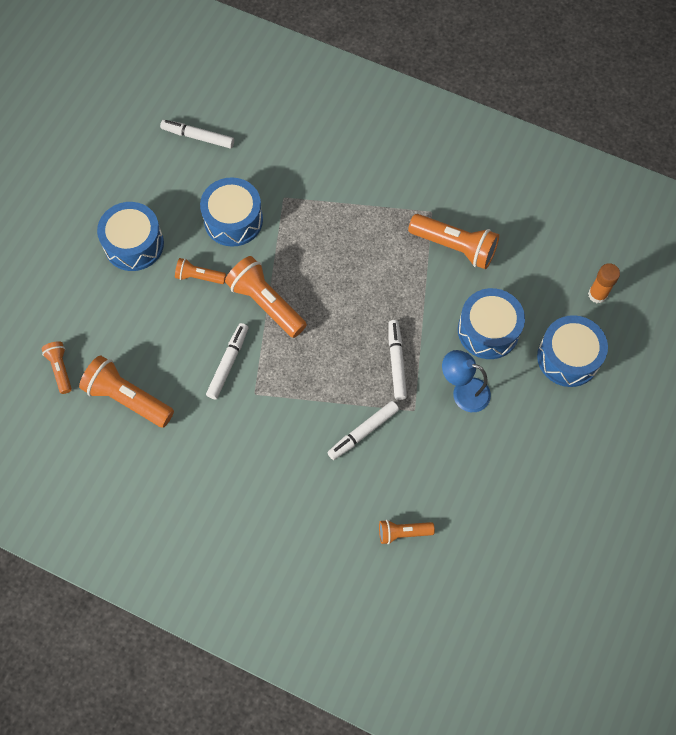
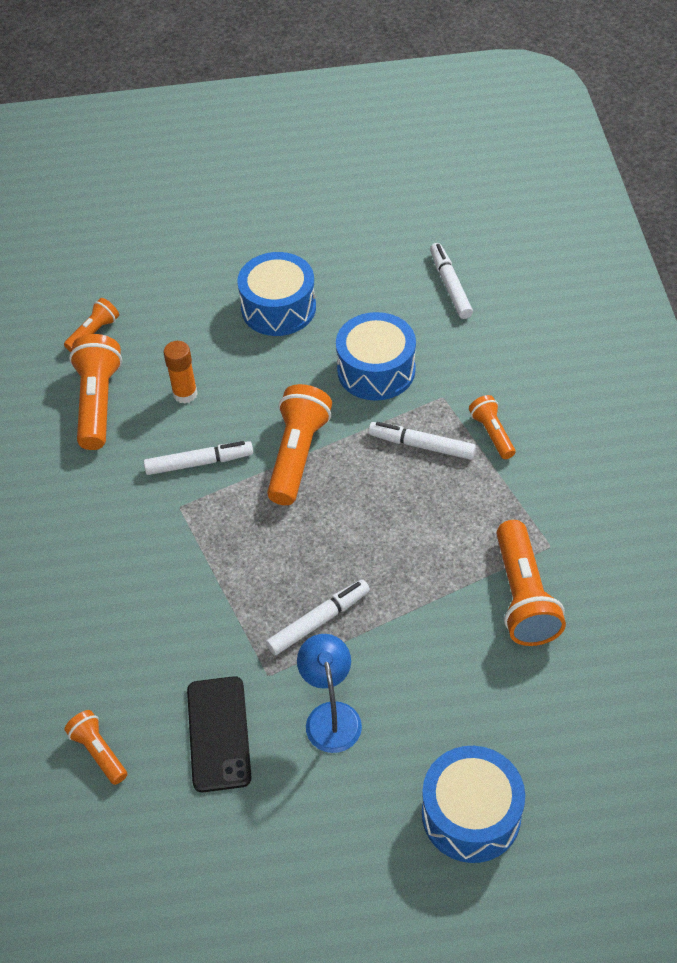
camera: 60 degrees right, 15 degrees down
orange flashlight [175,258,226,284] -> orange flashlight moved to [469,395,515,459]
white marker [327,401,399,460] -> white marker moved to [368,422,476,460]
blue drum [458,288,525,359] -> none
orange glue stick [588,263,620,303] -> orange glue stick moved to [163,341,198,404]
none -> black phone [187,676,252,792]

